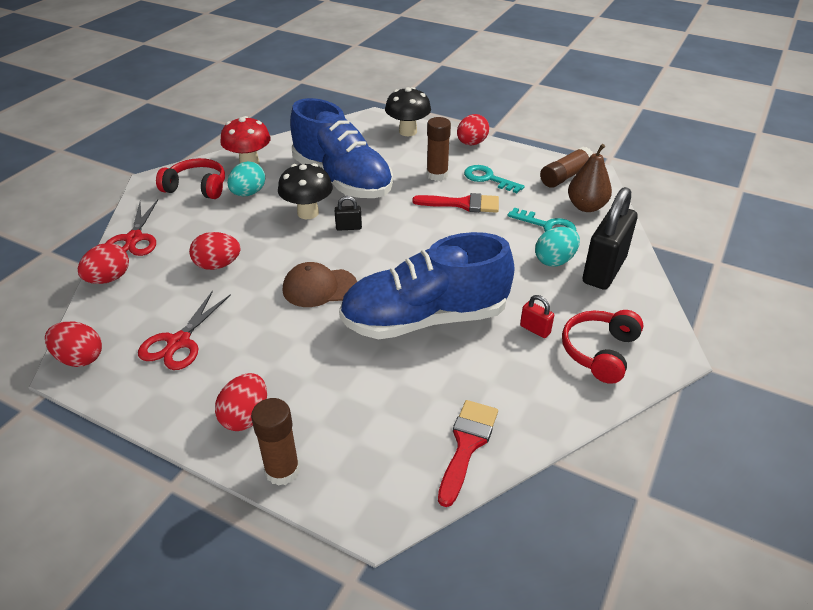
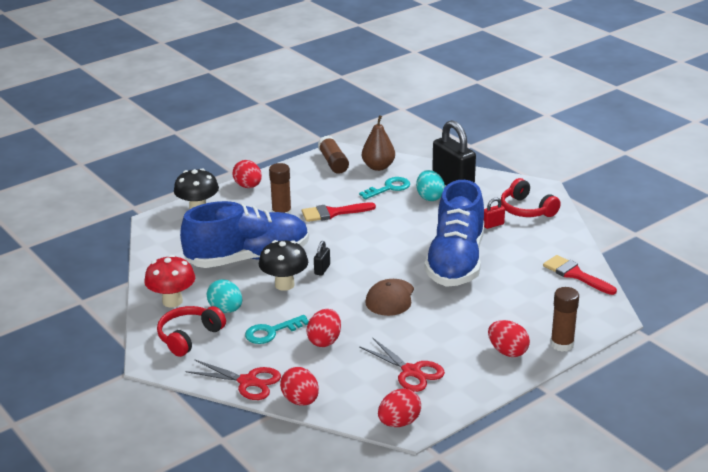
camera: 65 degrees left, 10 degrees down
red brush [412,193,499,213] -> red brush turned 135 degrees counterclockwise [302,202,376,222]
turquoise key [464,165,525,193] -> turquoise key moved to [245,315,309,344]

